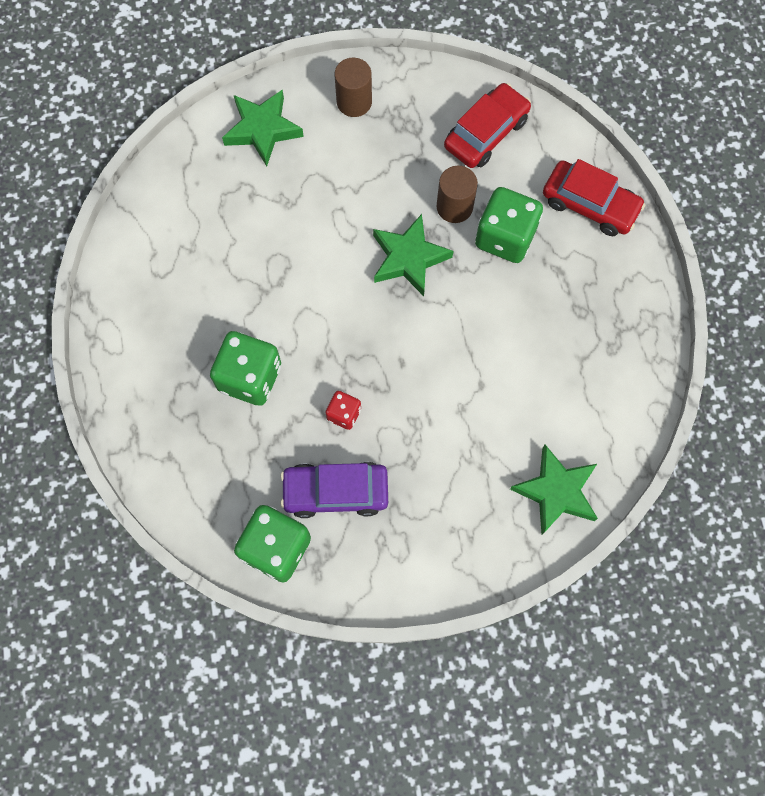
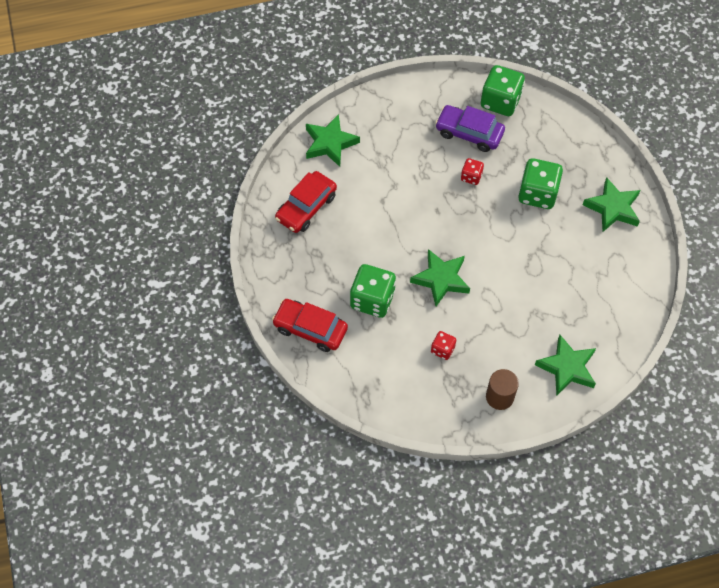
camera: 175 degrees right, 10 degrees down
purple car [281,462,388,518] -> purple car turned 150 degrees counterclockwise [435,105,505,152]
brown cylinder [437,166,478,223] -> none
red car [444,83,531,168] -> red car moved to [275,171,337,233]
none -> red dice [431,331,456,360]
none -> green star [583,177,640,232]

